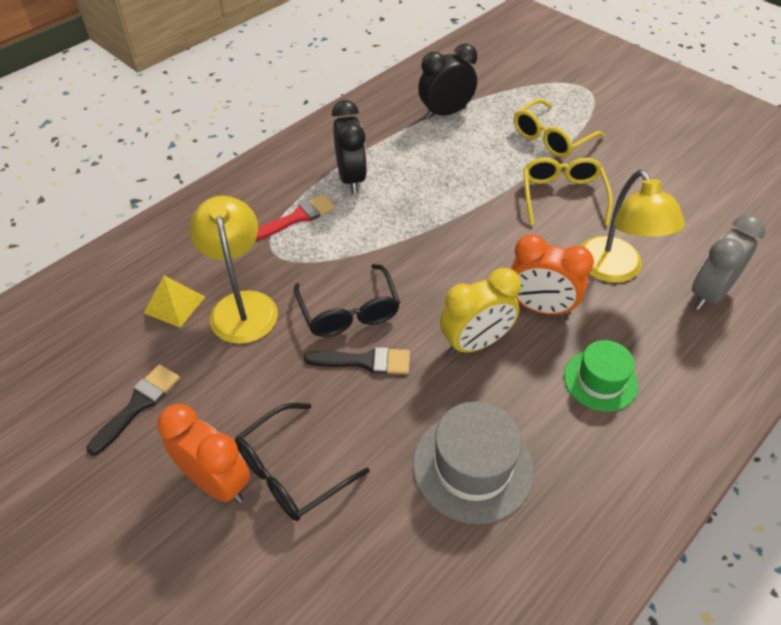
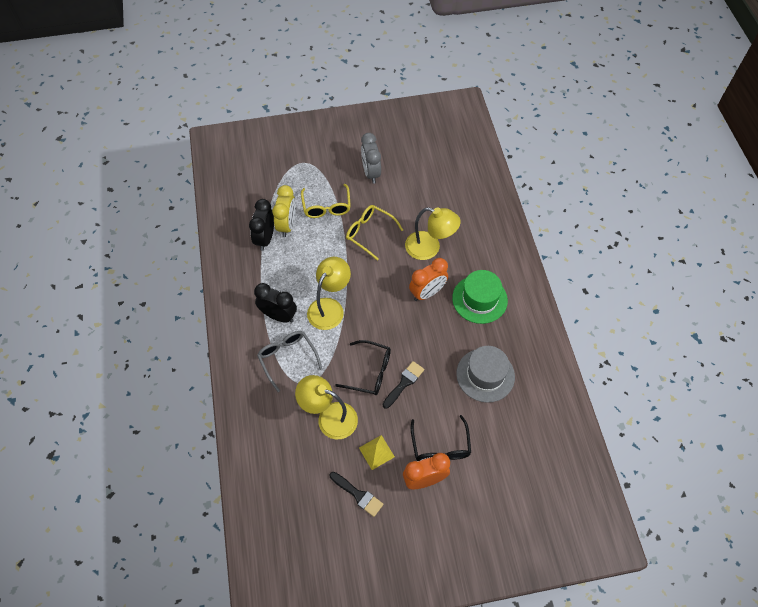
camera: 55 degrees left, 10 degrees up
black brush [87,364,180,455] -> black brush turned 150 degrees clockwise [330,472,384,517]
yellow pyramid [144,276,205,328] -> yellow pyramid moved to [359,435,395,470]
red brush [256,194,335,240] -> grey glasses [257,331,322,392]
yellow clock [440,268,521,355] -> yellow clock moved to [272,185,296,237]
green hat [564,340,638,412] -> green hat [452,270,508,324], size x1.52
grey clock [692,214,766,310] -> grey clock moved to [361,133,381,184]
none -> yellow lamp [307,257,351,330]

